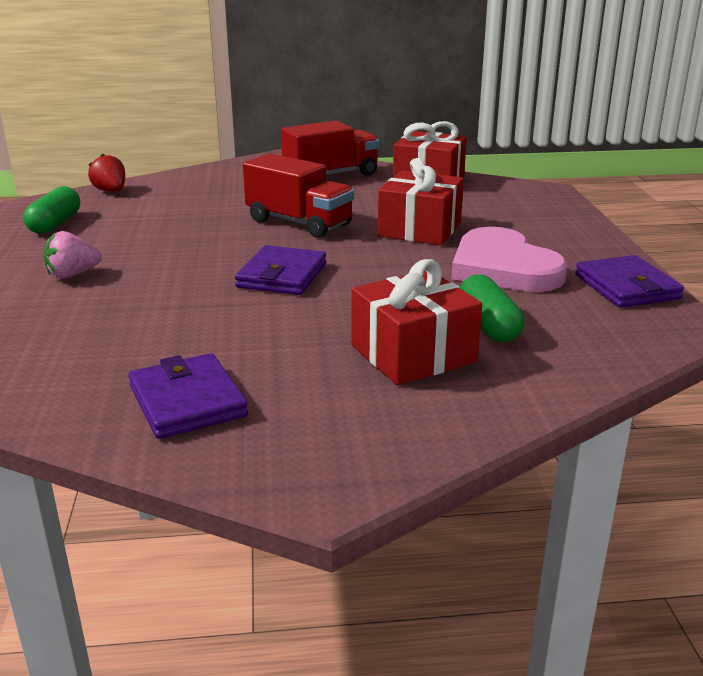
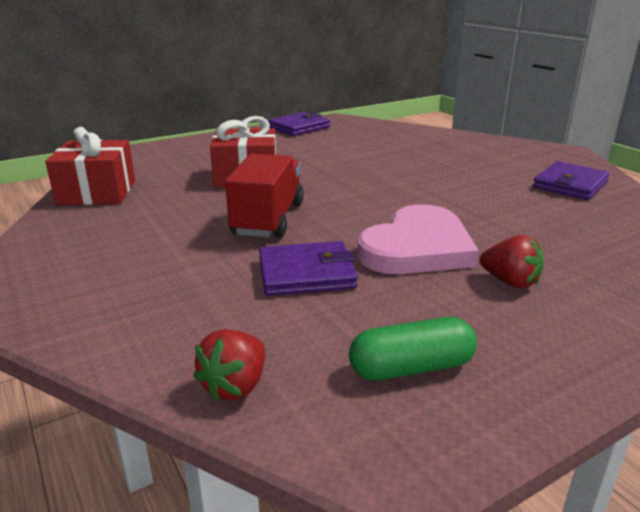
camera: 115 degrees left, 0 degrees up
pink strawberry [44,231,102,279] -> red strawberry [480,235,544,289]
purple wallet [235,245,326,295] -> purple wallet moved to [259,241,358,296]
red truck [281,120,380,176] -> none
red gift [351,259,482,385] -> none
pink heart [451,227,568,292] -> pink heart moved to [357,204,479,274]
green capsule [460,274,524,342] -> none

